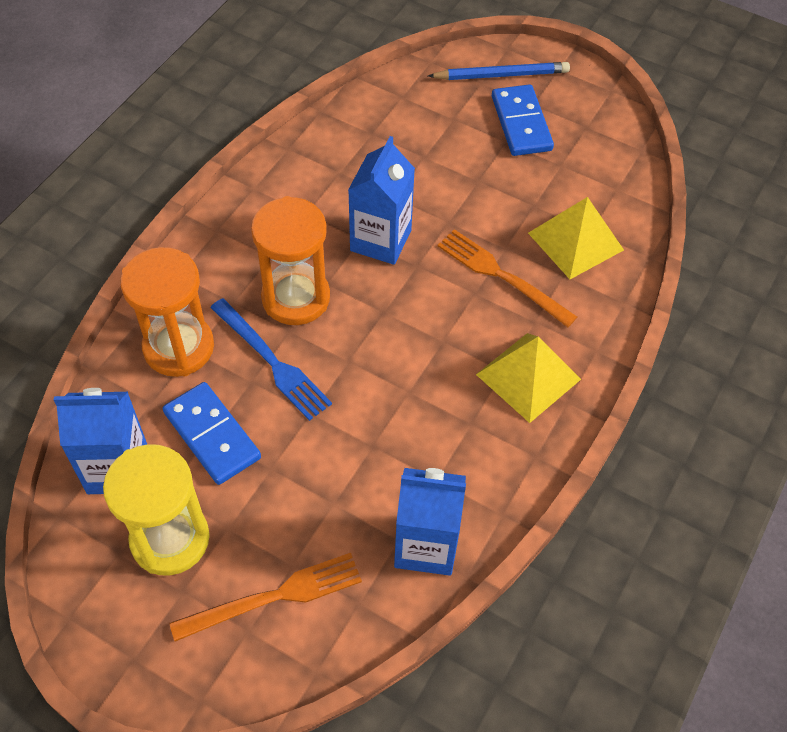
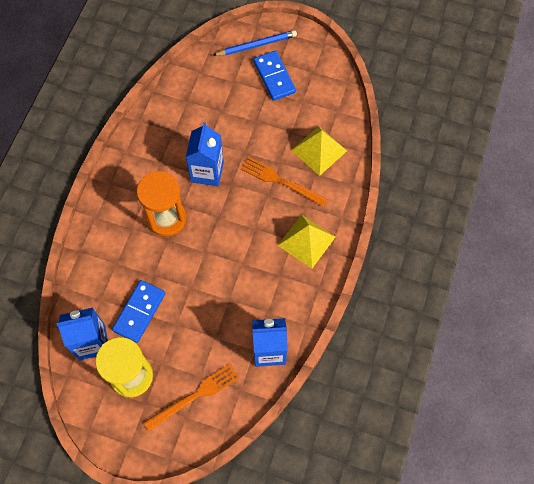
camera: 10 degrees left, 10 degrees up
orange hourglass [120,247,214,377] -> none
blue domino [163,382,261,485] -> blue domino turned 75 degrees clockwise [112,280,166,343]
blue fork [210,298,332,421] -> none

